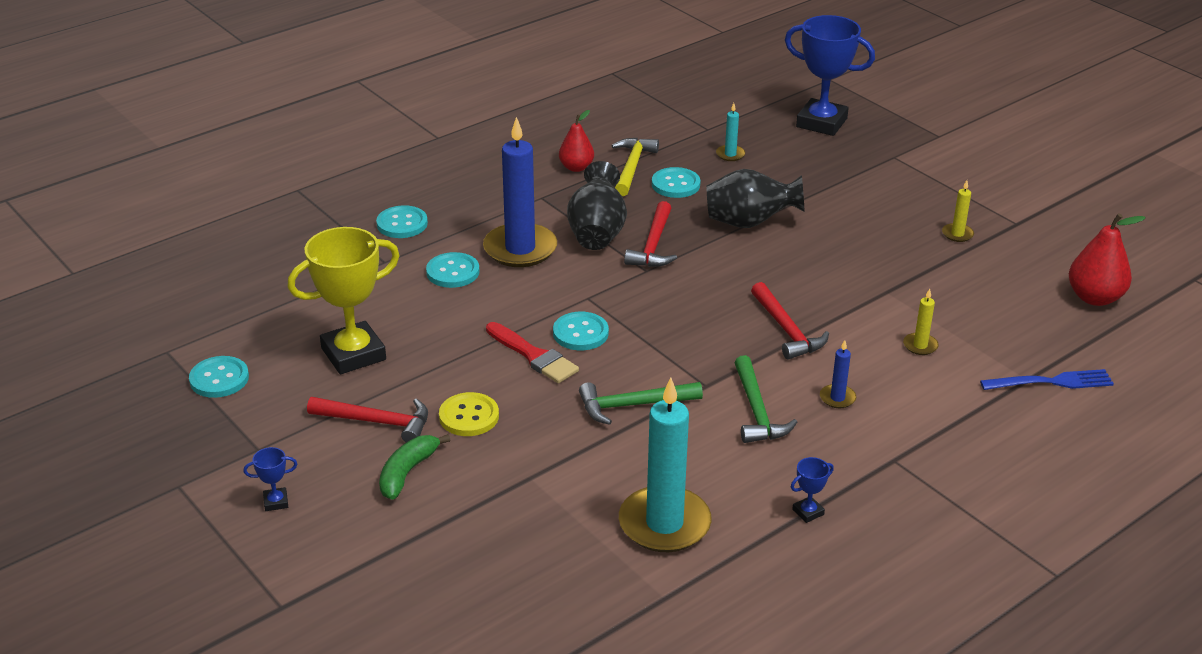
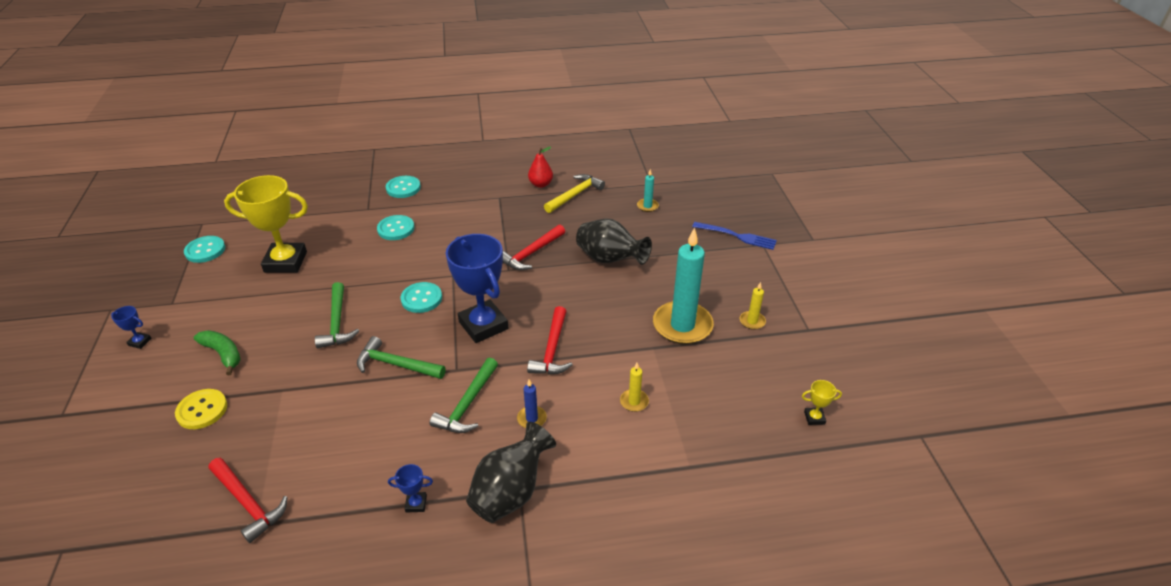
camera: 30 degrees right, 5 degrees up
red hammer [307,397,428,442] -> red hammer moved to [209,458,288,543]
green banana [379,434,450,500] -> green banana turned 75 degrees clockwise [194,330,241,375]
yellow button [439,392,499,436] -> yellow button moved to [175,389,227,429]
blue candle [483,117,557,267] -> none
red brush [486,322,579,383] -> none
black vase [567,161,627,250] -> black vase moved to [466,422,556,523]
turquoise candle [619,378,712,552] -> turquoise candle moved to [653,227,714,344]
turquoise button [652,167,701,198] -> none
blue trophy [785,15,875,136] -> blue trophy moved to [446,234,508,343]
blue fork [980,369,1114,390] -> blue fork moved to [692,222,777,250]
red pear [1069,213,1146,306] -> yellow trophy [802,380,842,425]
none -> green hammer [315,282,359,348]

